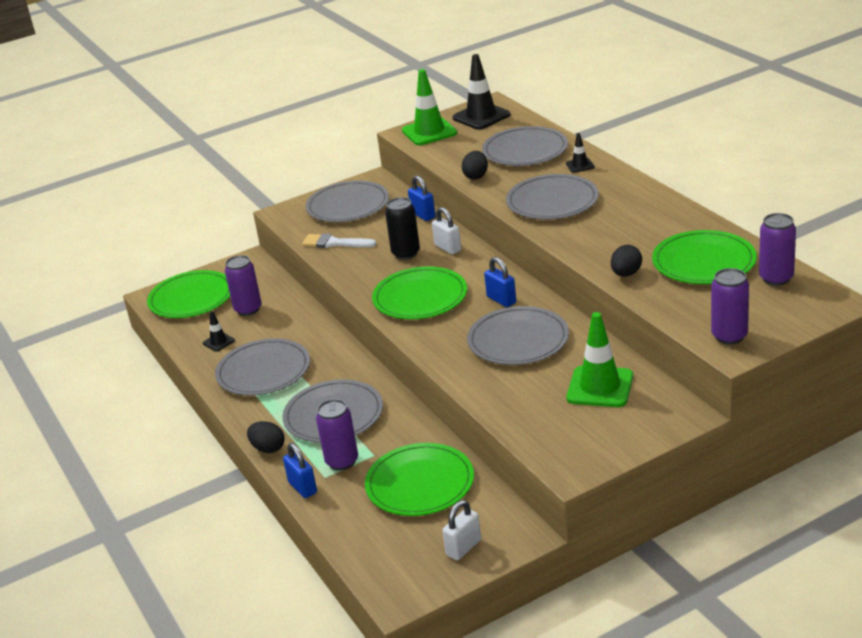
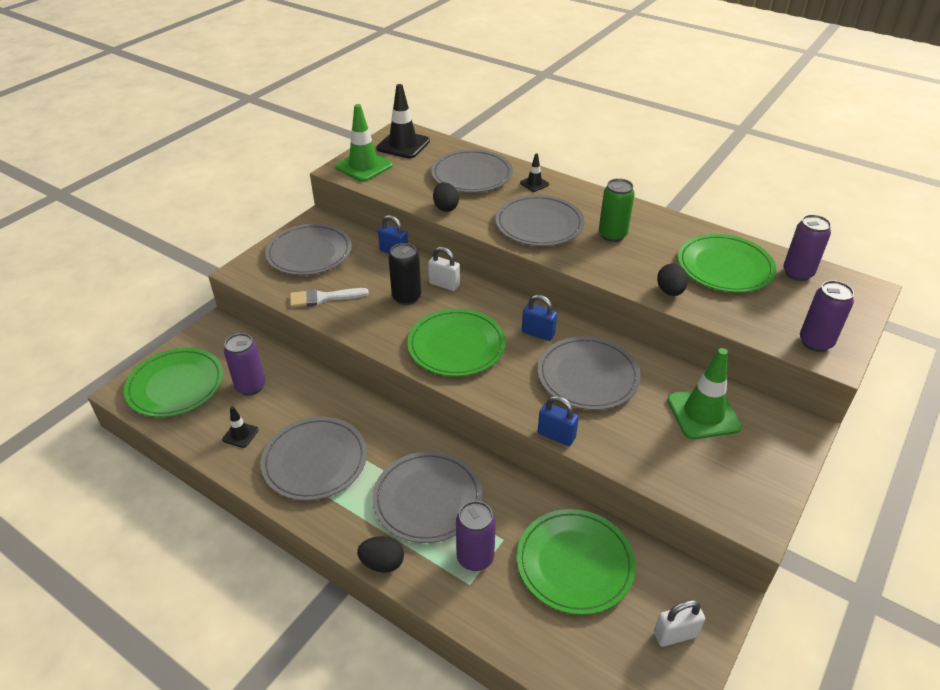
camera: 30 degrees left, 10 degrees up
blue padlock [283,443,317,498] -> blue padlock moved to [538,396,579,446]
white padlock [442,500,481,560] -> white padlock turned 60 degrees clockwise [654,600,705,647]
none -> green can [599,178,635,242]

